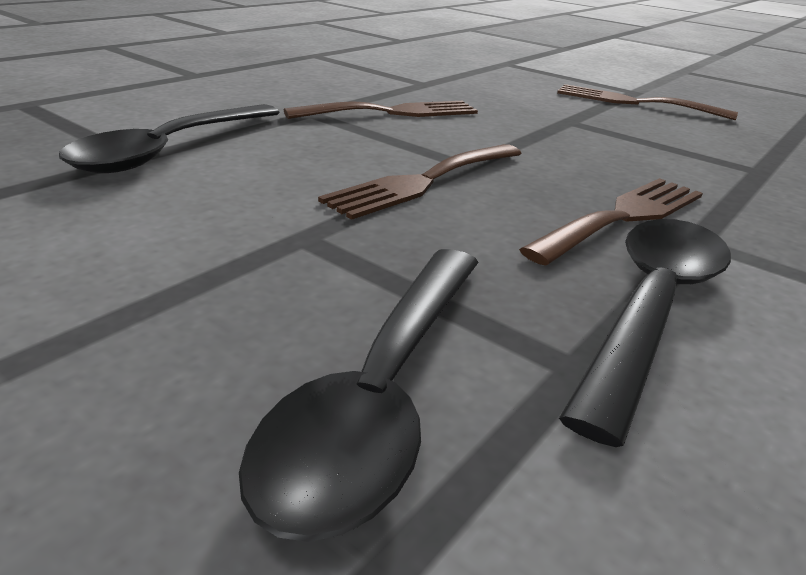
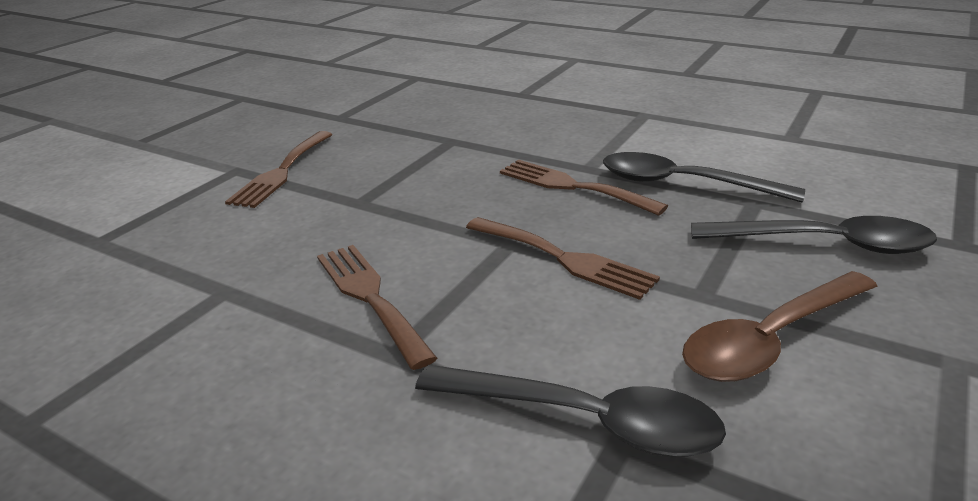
camera: 95 degrees left, 0 degrees up
none -> brown spoon [682,271,878,382]

